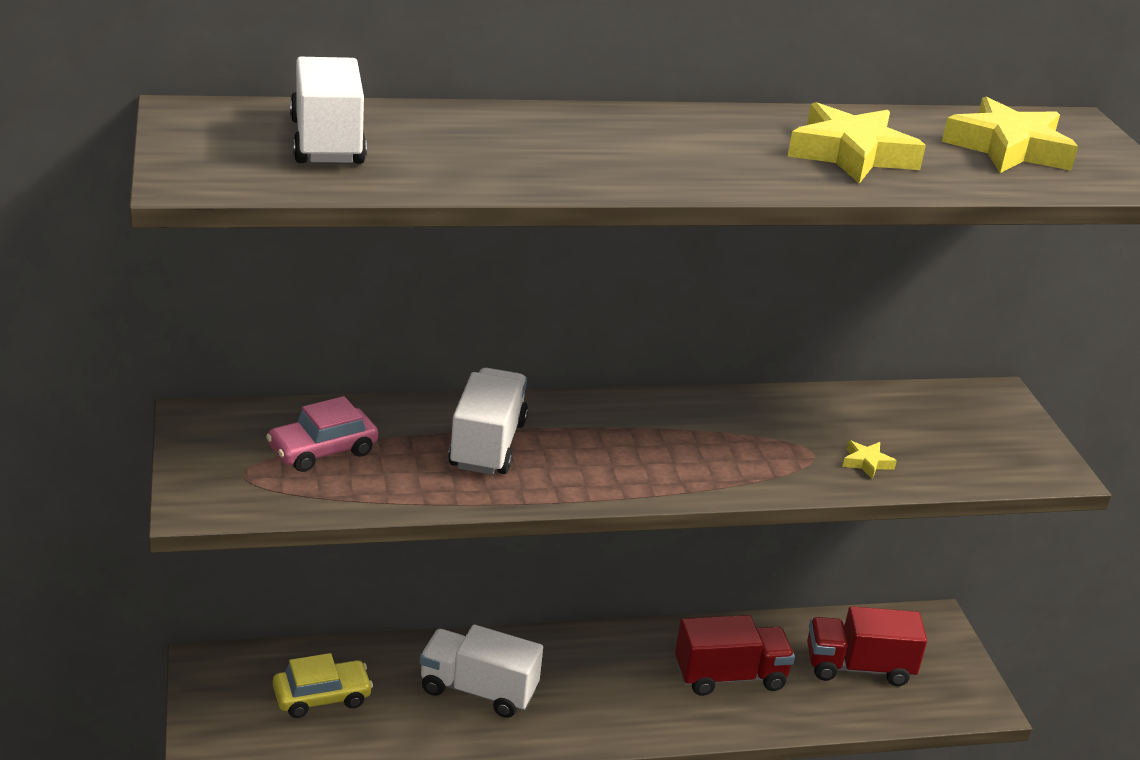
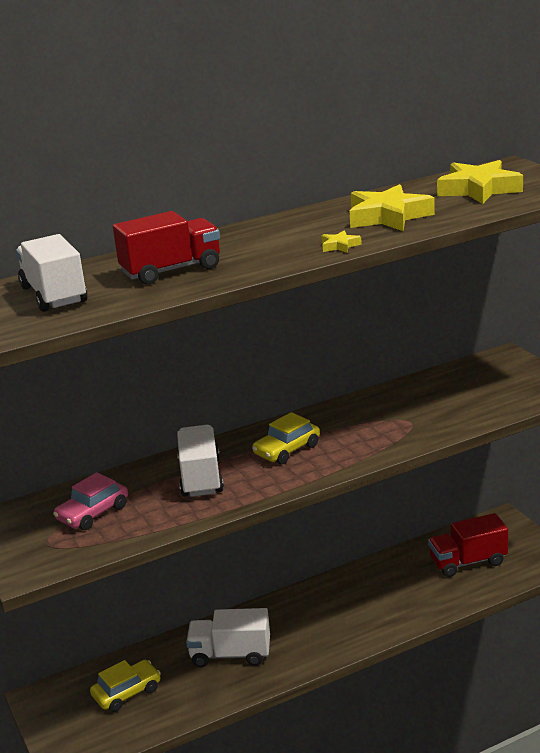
camera: 10 degrees left, 5 degrees down
red truck [675,615,795,696] -> red truck moved to [113,211,220,285]
yellow star [843,440,897,479] -> yellow star moved to [321,230,362,253]
none -> yellow car [252,412,320,465]

